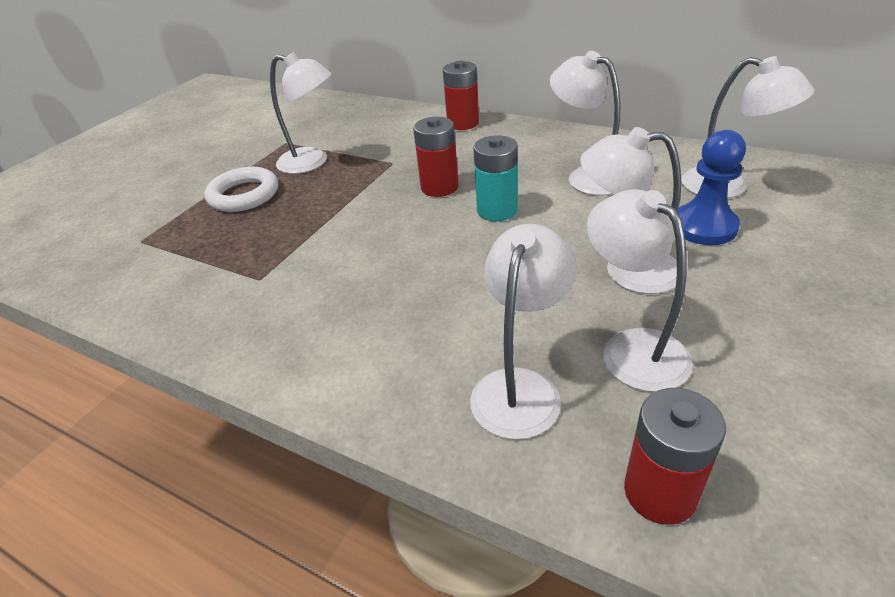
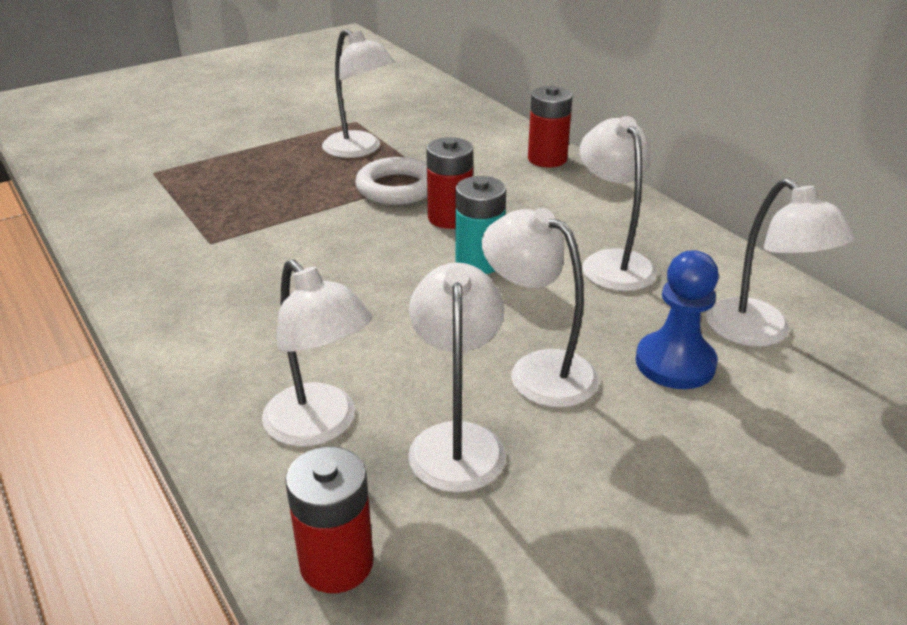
camera: 25 degrees right, 5 degrees down
white ring [205,167,278,212] -> white ring moved to [355,157,427,205]
white lamp [470,224,577,440] -> white lamp turned 90 degrees clockwise [262,259,372,447]

